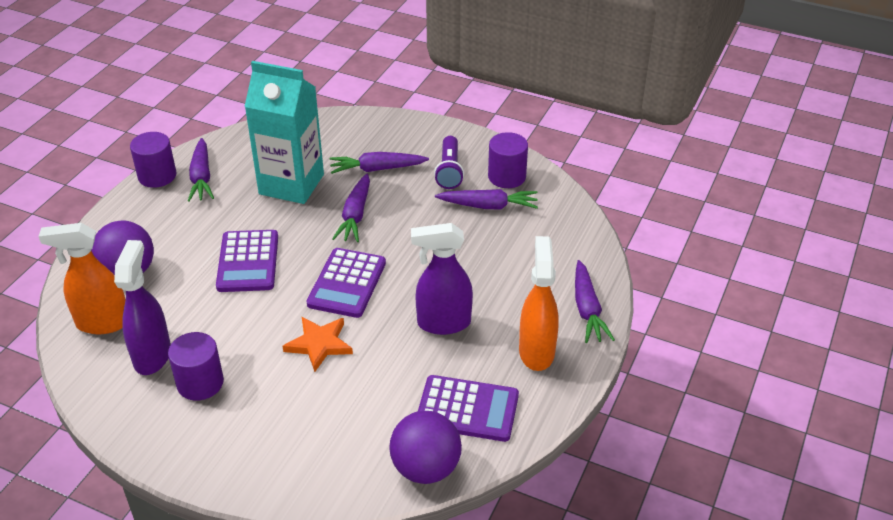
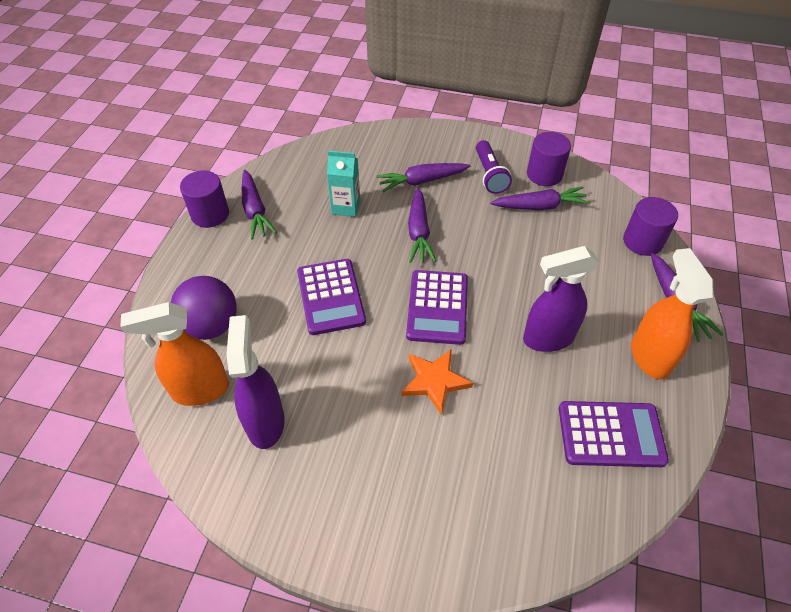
camera: 10 degrees left, 10 degrees up
purple cylinder [168,332,224,401] -> purple cylinder moved to [623,197,678,256]
turquoise carton [244,61,324,204] -> turquoise carton [327,151,360,217], size x0.51
purple ball [389,411,462,484] -> none

